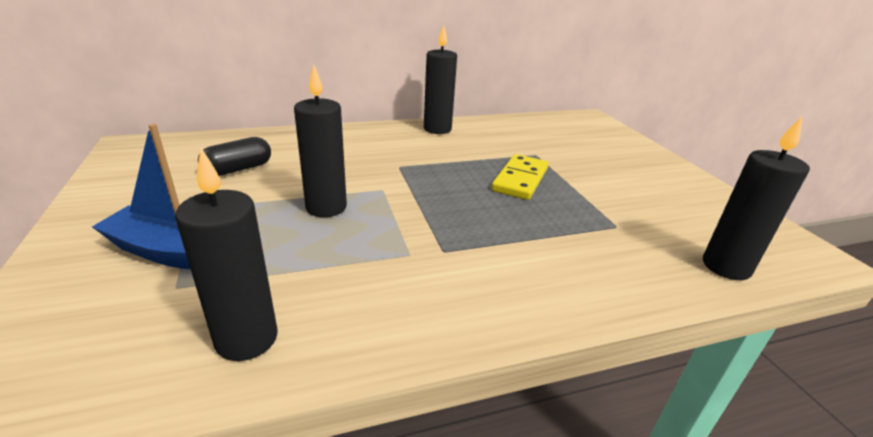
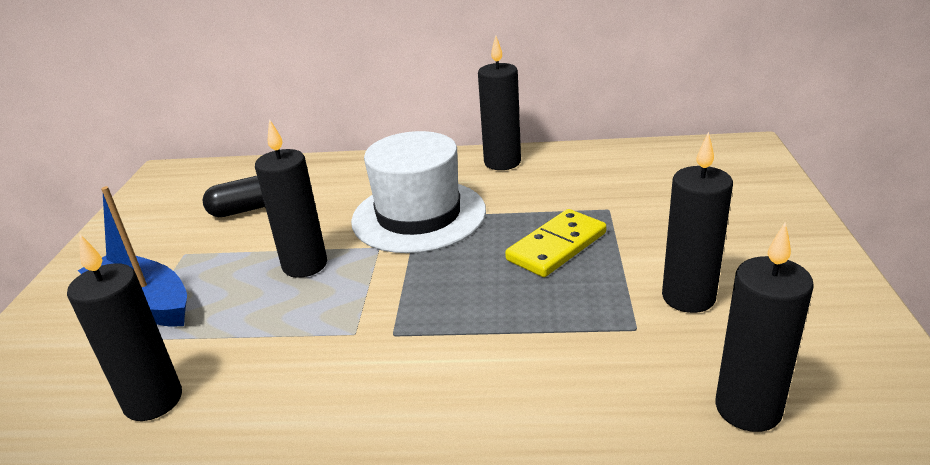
camera: 25 degrees right, 0 degrees up
none -> white hat [351,131,486,253]
none -> black candle [662,132,733,313]

